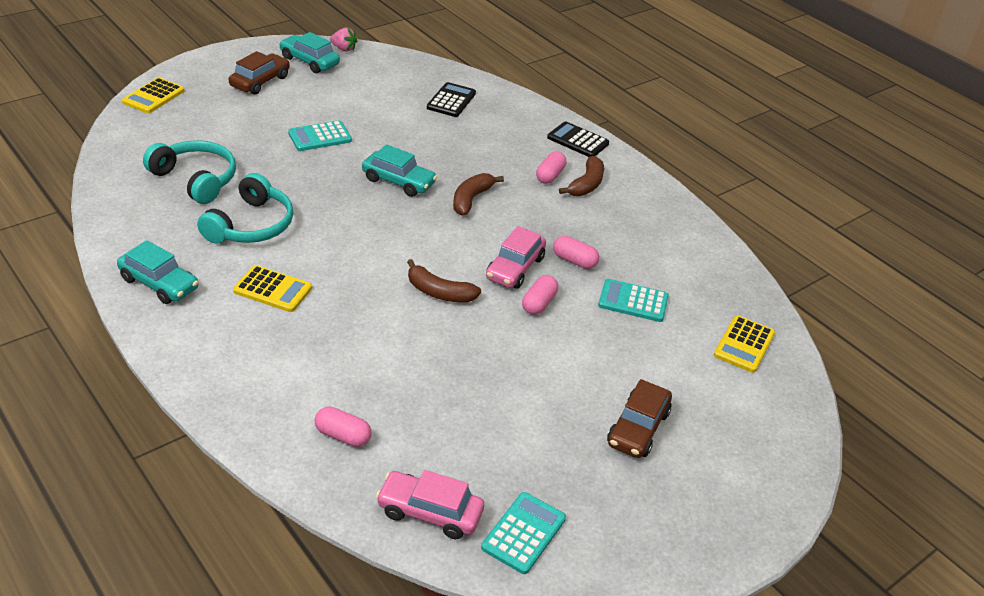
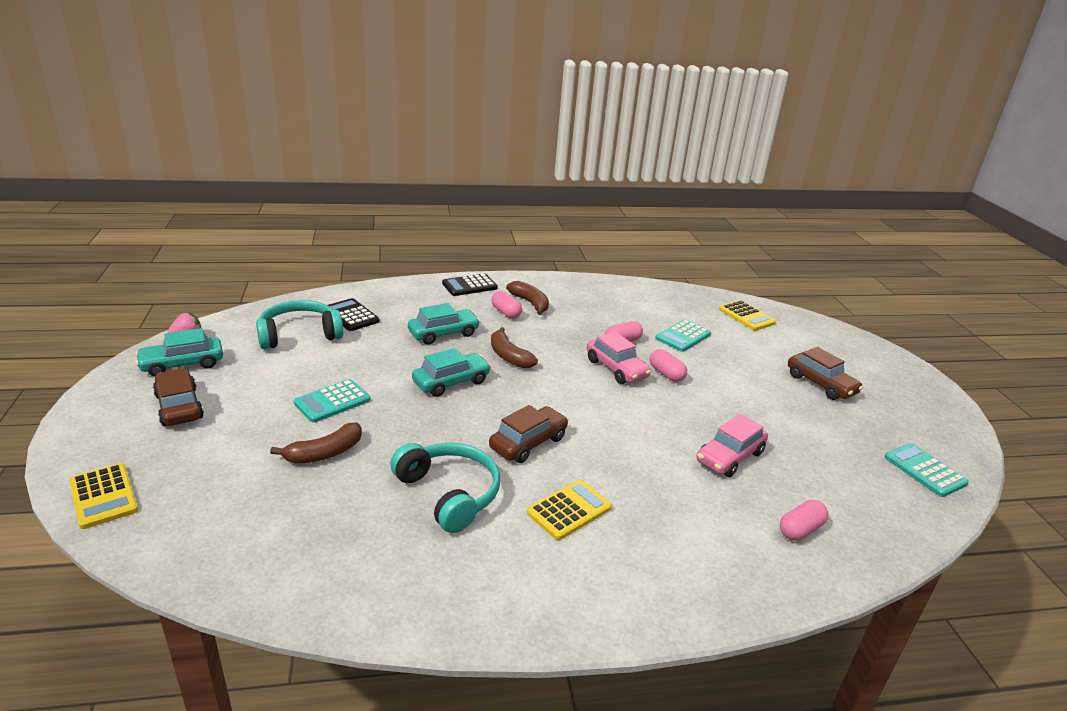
camera: 60 degrees left, 10 degrees down
turquoise car [117,240,199,304] -> turquoise car moved to [408,303,480,344]
turquoise headphones [143,140,236,204] -> turquoise headphones moved to [256,300,343,349]
turquoise calculator [288,120,352,151] -> turquoise calculator turned 45 degrees clockwise [294,379,370,422]
pink car [376,470,484,540] -> pink car moved to [697,414,768,477]
brown banana [407,259,481,302] -> brown banana moved to [270,423,362,464]
none -> brown car [489,405,568,463]

